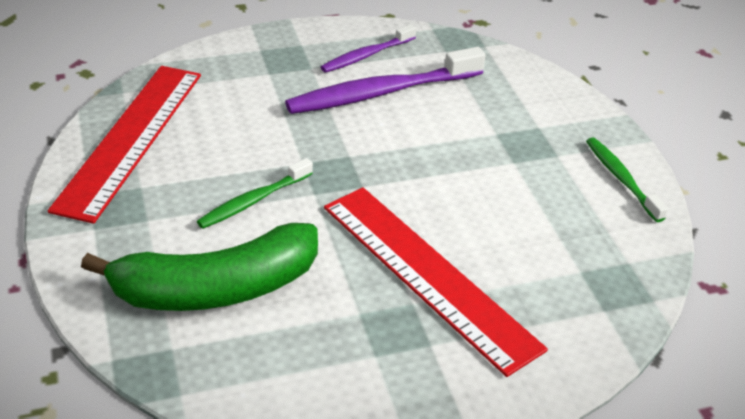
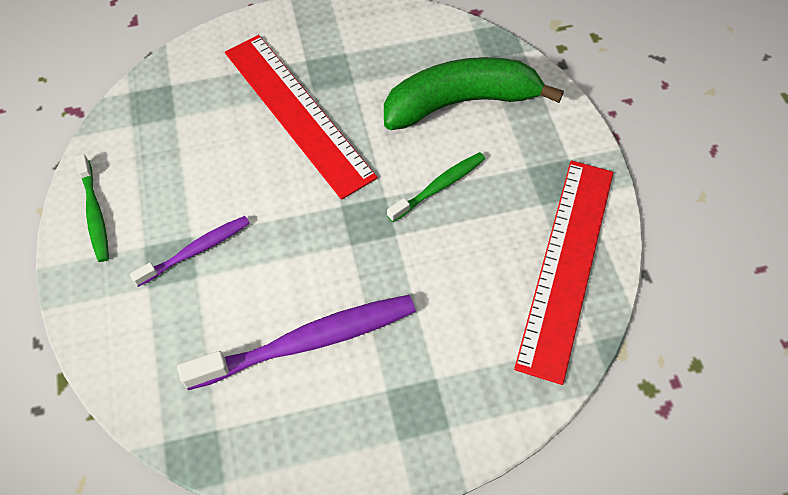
camera: 175 degrees left, 20 degrees up
purple toothbrush [321,24,416,73] -> purple toothbrush moved to [130,216,250,287]

